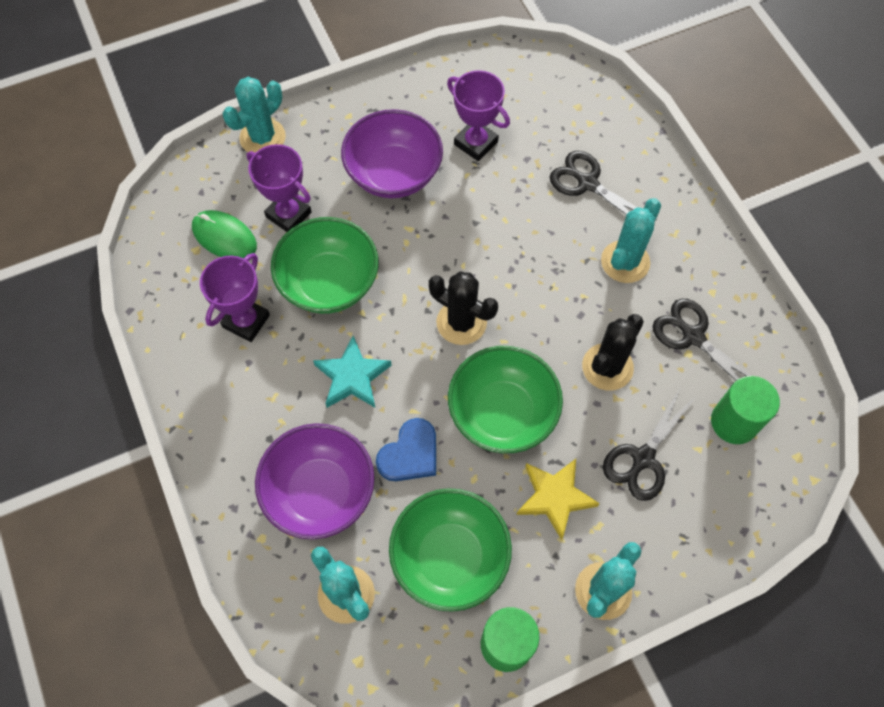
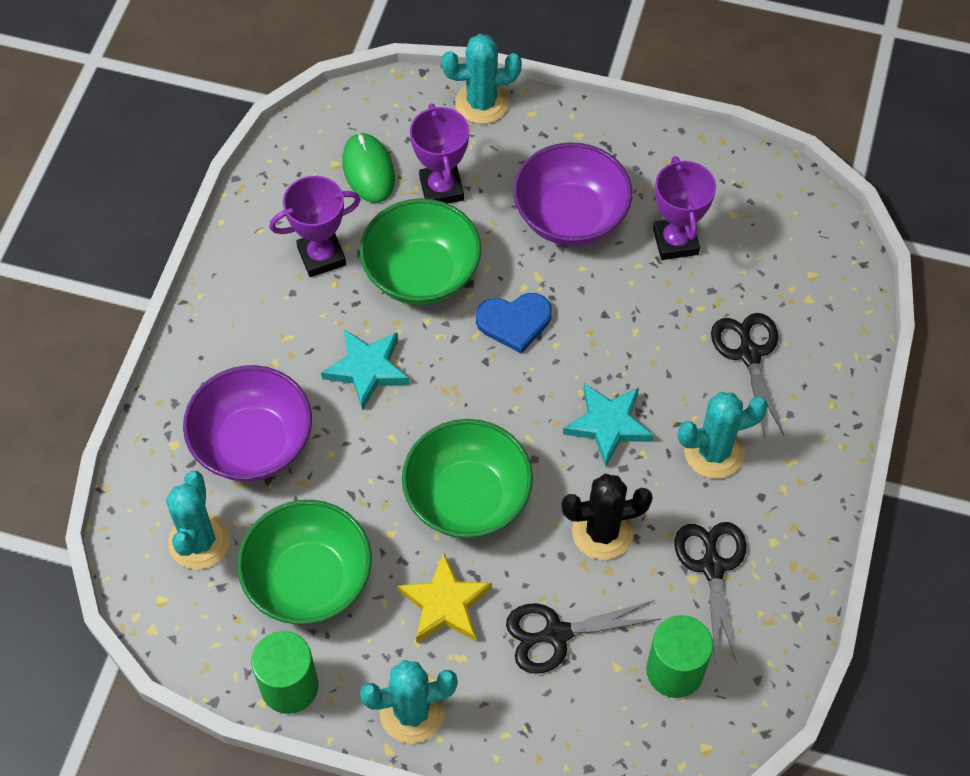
camera: 40 degrees right, 5 degrees down
blue heart [376,418,436,481] -> blue heart moved to [476,293,552,354]
black cactus [429,271,498,345] -> none
none -> turquoise star [563,383,654,467]

